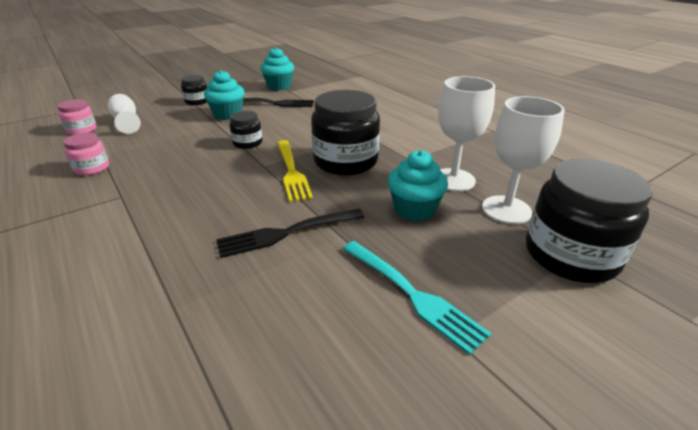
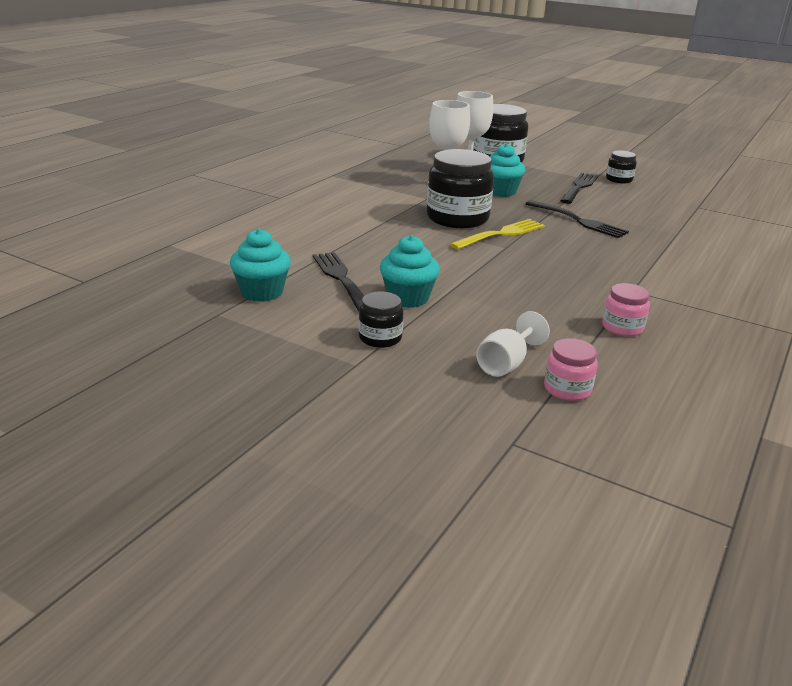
camera: 115 degrees left, 5 degrees down
black jar [229,111,262,149] -> black jar moved to [606,150,637,183]
turquoise fork [343,241,492,355] -> black fork [560,173,598,204]

